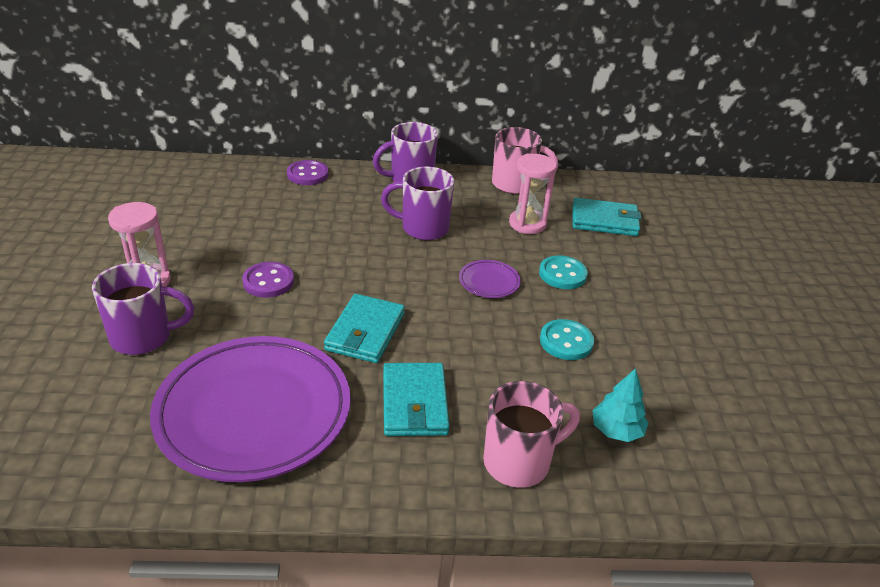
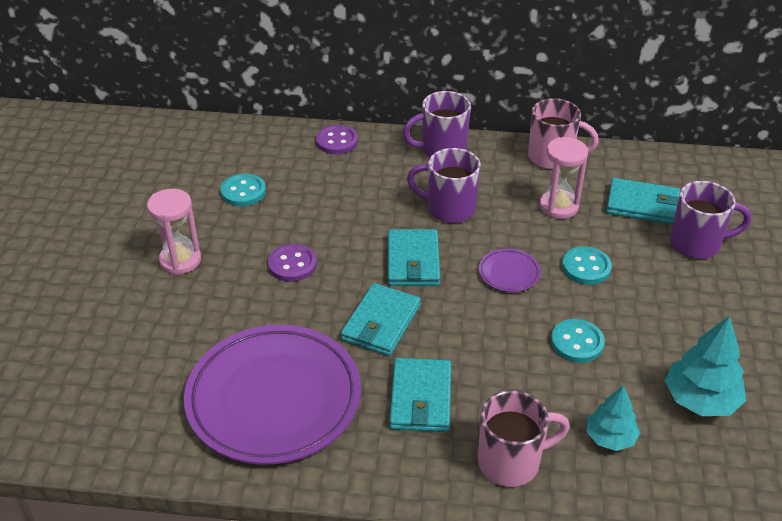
camera: 10 degrees right, 5 degrees up
purple mug [92,263,194,355] -> purple mug moved to [670,181,751,259]
none -> turquoise button [220,173,266,206]
none -> turquoise wallet [388,229,440,286]
none -> turquoise tree [665,316,746,416]

